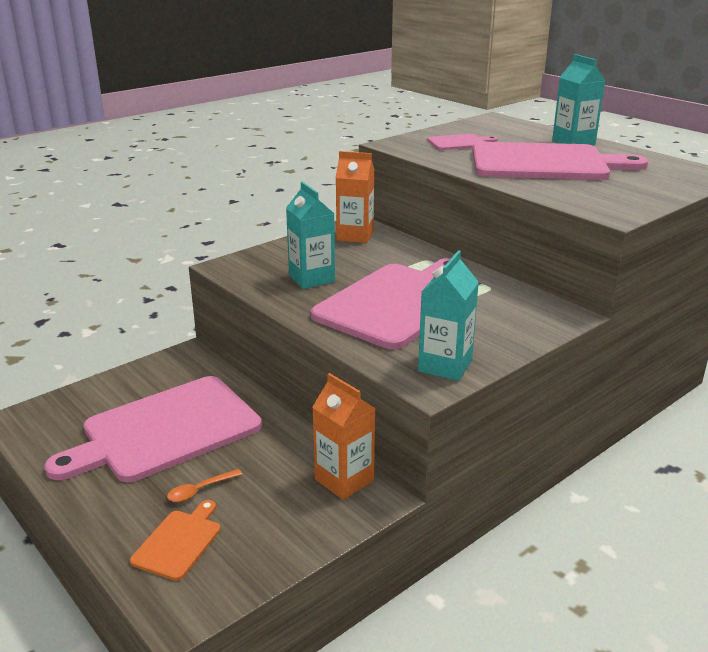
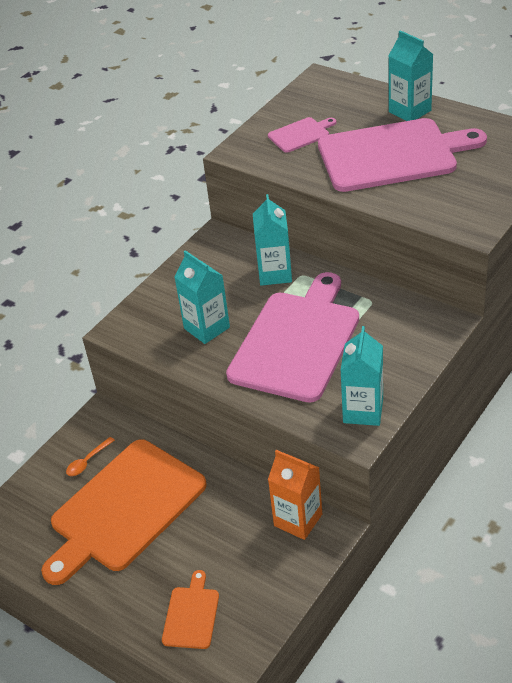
camera: 10 degrees left, 15 degrees up
pink cutting board [44,376,262,482] -> orange cutting board [41,439,207,585]
orange spoon [167,469,242,502] -> orange spoon moved to [66,437,115,476]
orange carton [336,151,374,243] -> none
none -> turquoise carton [253,194,292,286]

